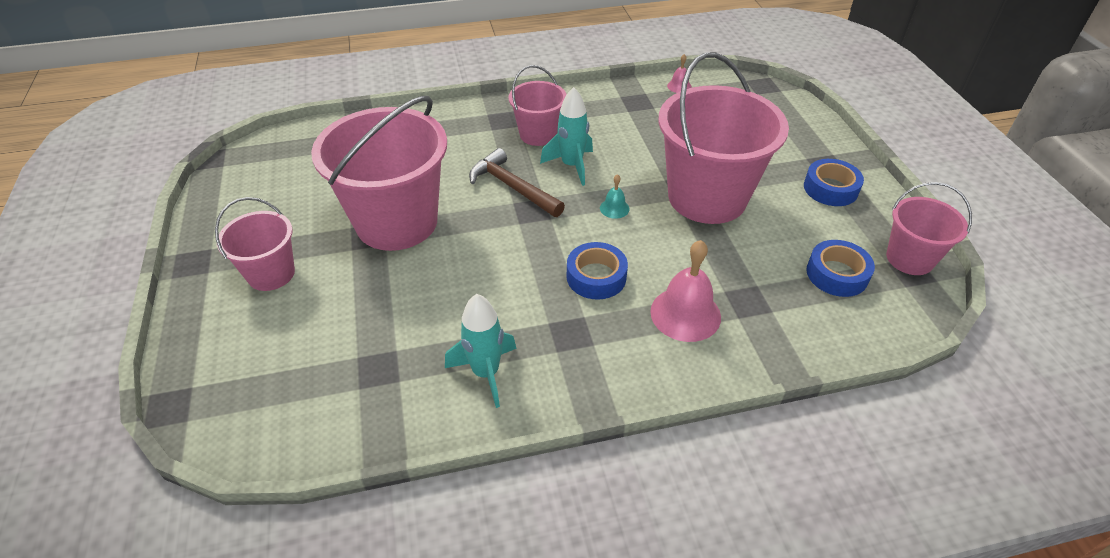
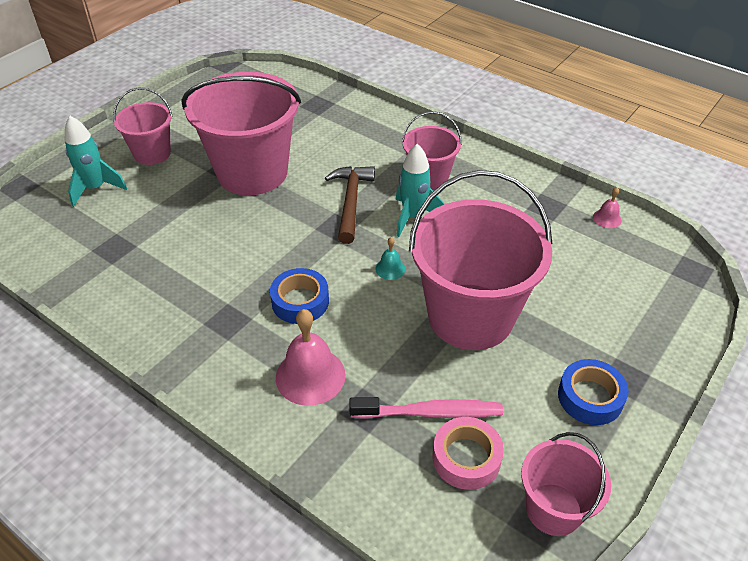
camera: 50 degrees right, 0 degrees up
turquoise rocket [445,294,517,408] -> turquoise rocket moved to [65,116,127,207]
blue tape [806,240,875,297] -> pink tape [432,417,504,490]
none -> pink toothbrush [349,397,503,419]

